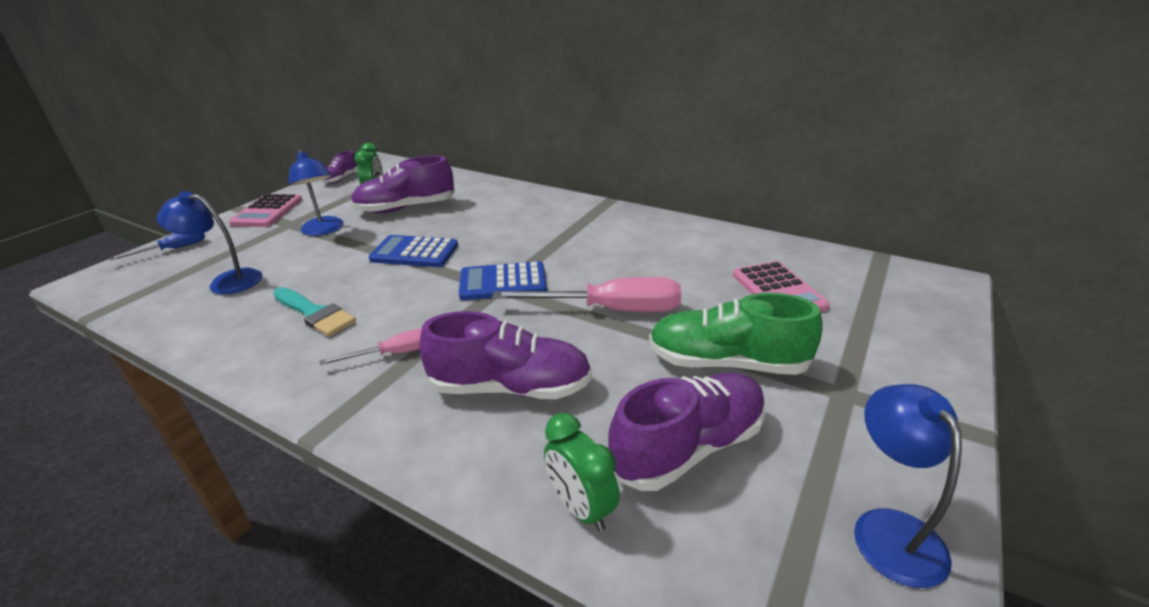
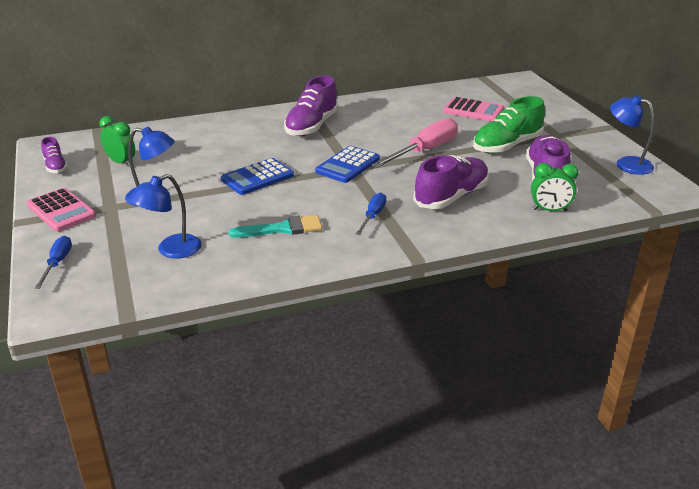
camera: 50 degrees left, 0 degrees up
pink screwdriver [319,328,422,365] -> blue screwdriver [356,193,386,235]
purple shoe [351,155,455,213] -> purple shoe moved to [284,76,339,136]

